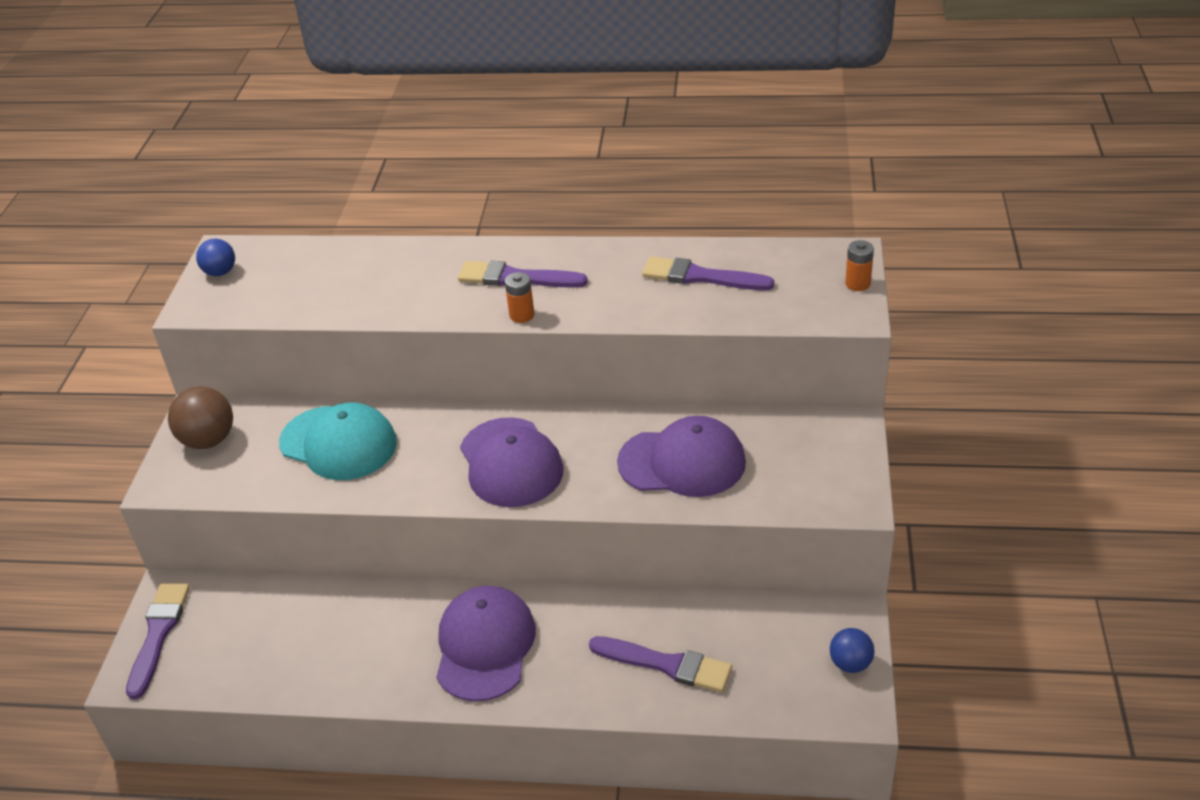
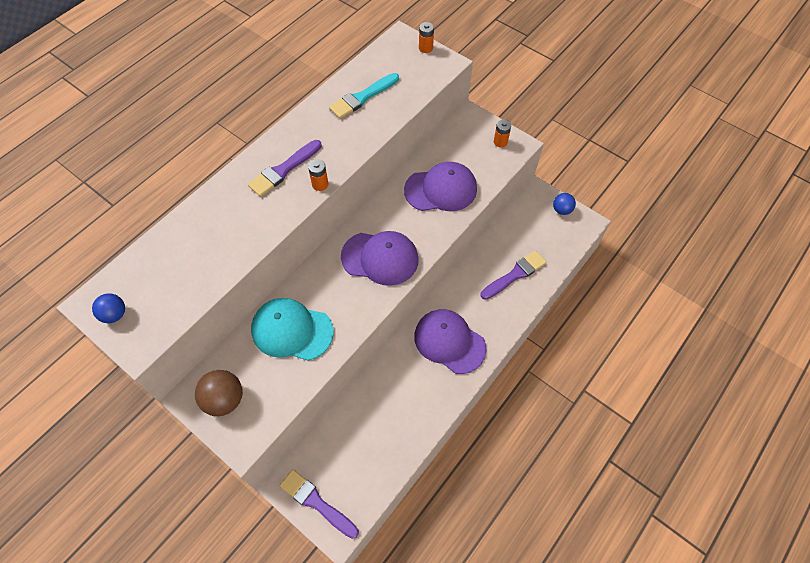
camera: 60 degrees left, 20 degrees up
turquoise cap [279,403,397,480] -> turquoise cap turned 135 degrees counterclockwise [251,298,334,361]
purple cap [617,416,746,497] -> purple cap turned 45 degrees clockwise [404,162,477,211]
purple brush [642,256,774,290] -> turquoise brush [329,73,399,119]
none -> orange battery [494,119,511,148]

